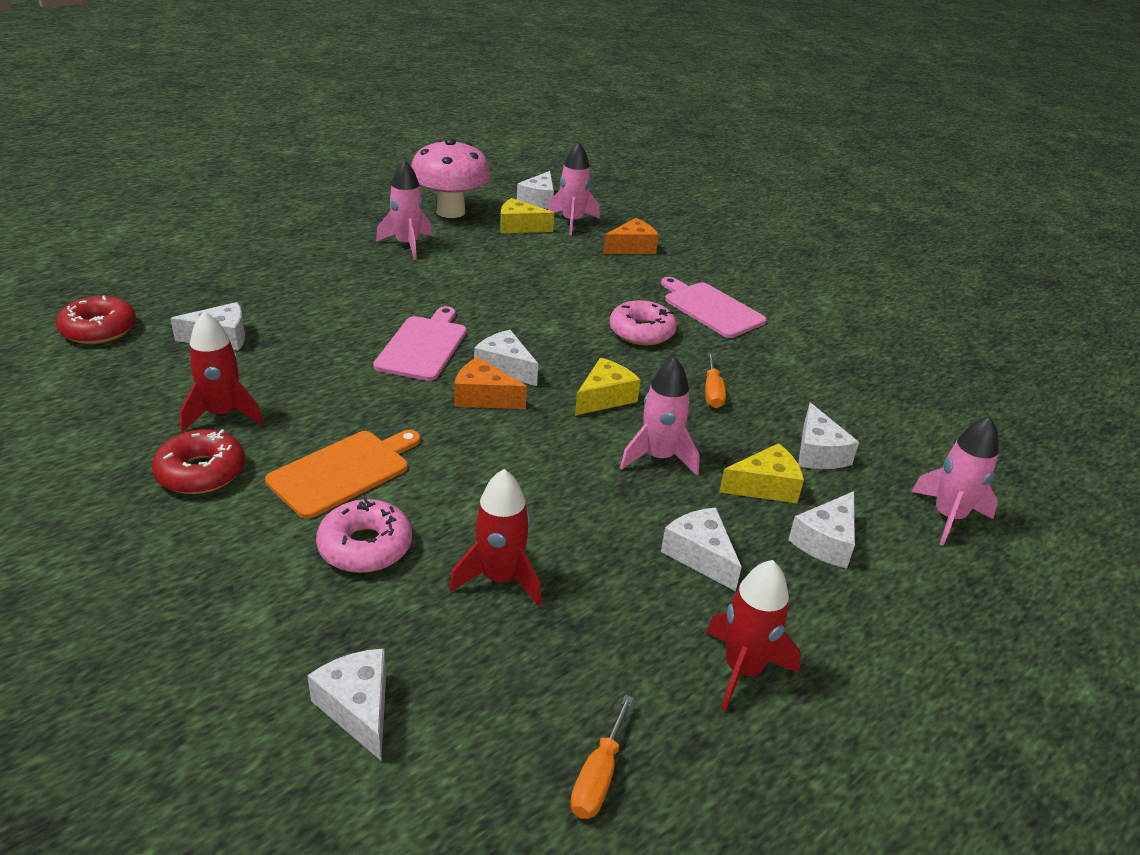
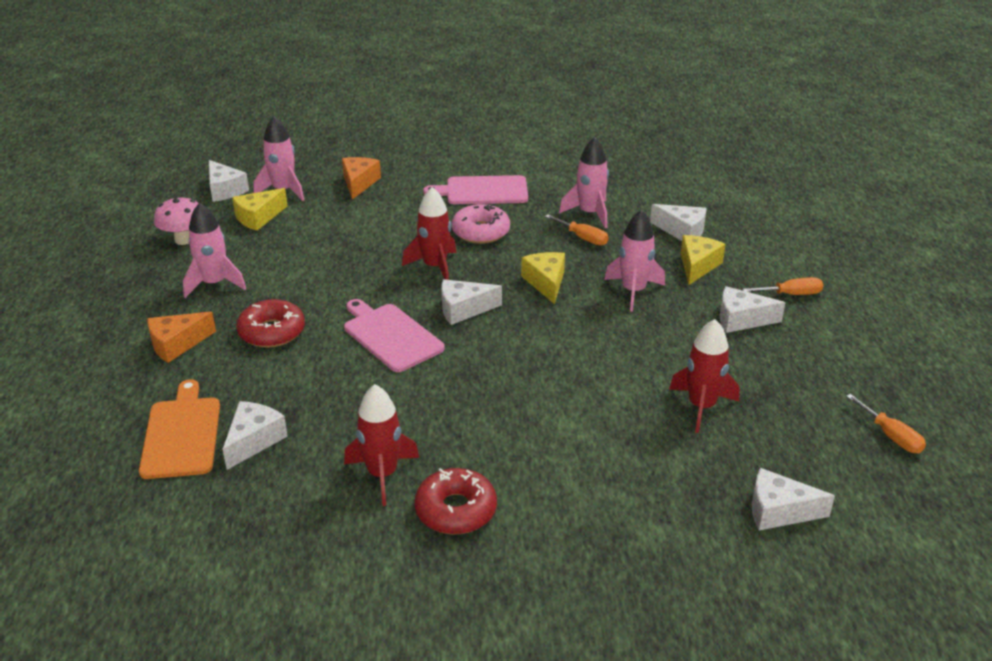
camera: 50 degrees left, 0 degrees up
red donut [56,295,136,344] -> red donut moved to [236,299,305,348]
orange cutting board [265,430,420,519] -> orange cutting board moved to [139,379,220,479]
pink donut [316,496,412,573] -> none
pink mushroom [411,138,491,218] -> pink mushroom [154,196,199,245], size x0.59
orange cheese [454,357,527,409] -> orange cheese moved to [148,312,216,363]
red rocket [706,560,801,711] -> red rocket moved to [402,187,456,280]
white cheese [788,491,855,569] -> none
pink rocket [911,416,999,546] -> pink rocket moved to [559,137,609,229]
none -> orange screwdriver [743,277,823,295]

